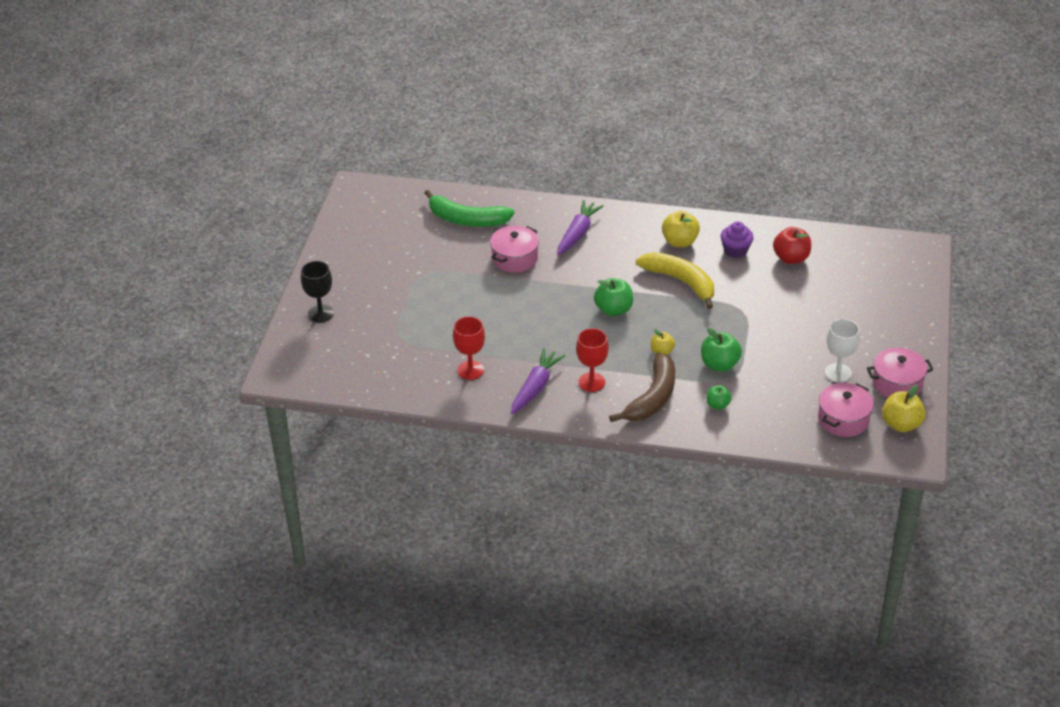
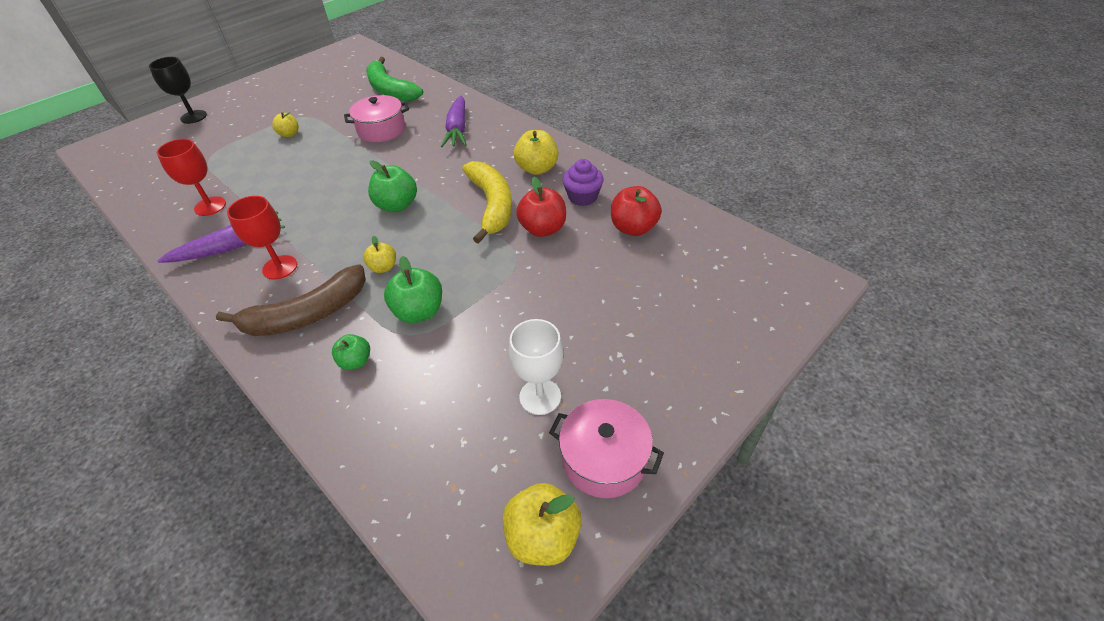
camera: 35 degrees right, 5 degrees up
purple carrot [557,200,604,255] -> purple carrot turned 120 degrees clockwise [441,96,466,147]
pink pot [818,383,874,437] -> none
none -> yellow apple [272,112,299,137]
none -> red apple [516,177,566,237]

